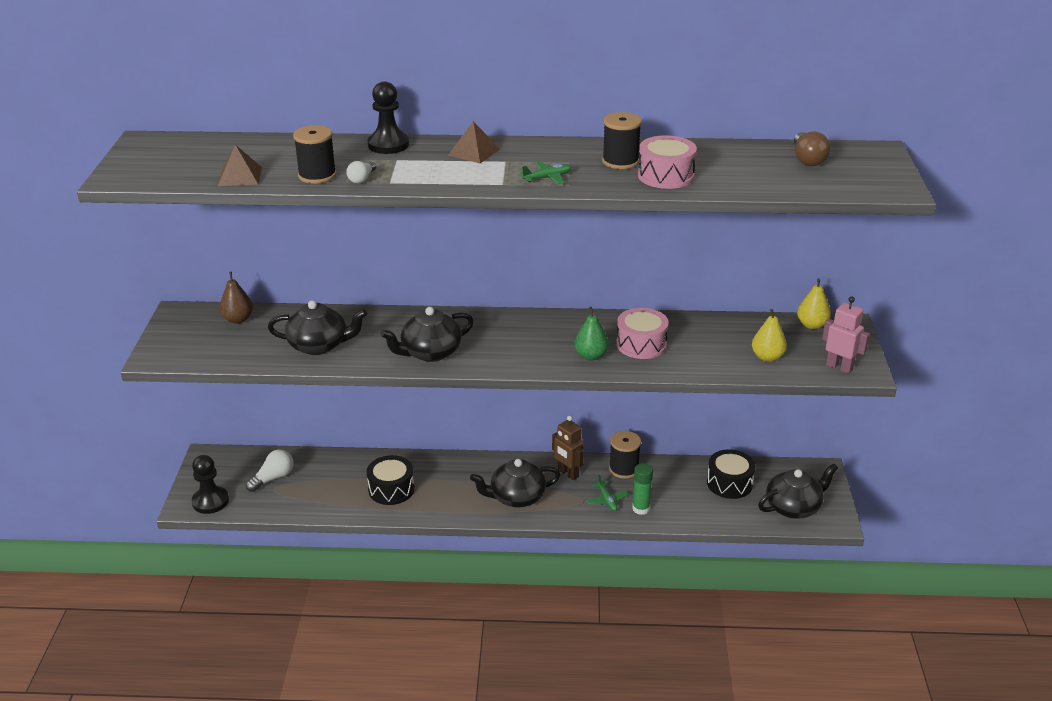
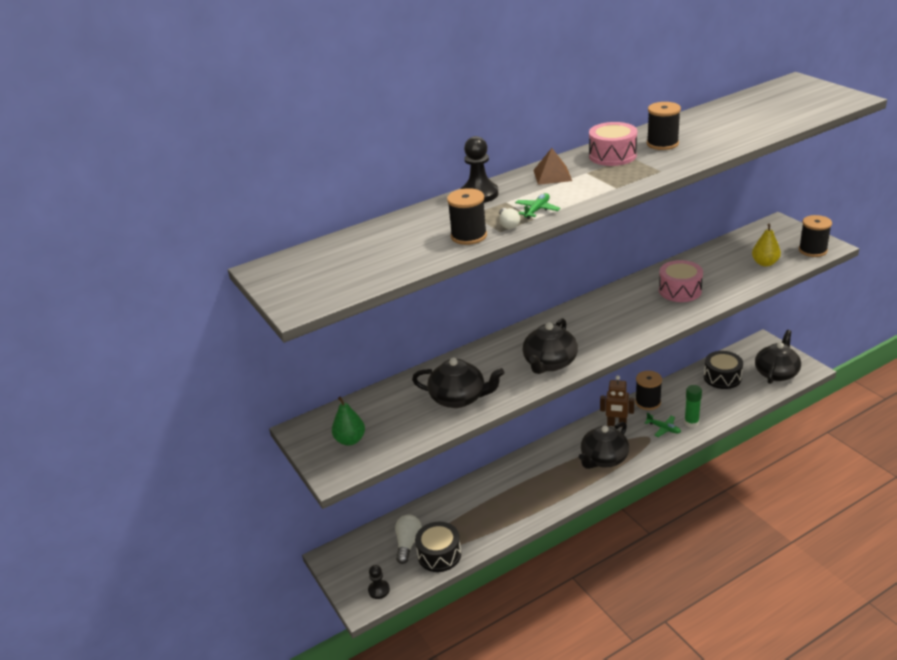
camera: 30 degrees left, 0 degrees up
black pawn [192,455,229,514] -> black pawn [368,565,390,599], size x0.61
brown pyramid [218,145,262,186] -> none
brown pear [219,272,253,324] -> none
black teapot [268,300,367,355] -> black teapot turned 45 degrees clockwise [412,358,505,408]
black drum [367,455,415,505] -> black drum moved to [415,522,461,572]
green plane [520,162,572,184] -> green plane moved to [515,193,561,219]
green pear [574,307,609,361] -> green pear moved to [332,397,365,446]
pink drum [638,135,697,189] -> pink drum moved to [589,122,637,166]
brown light bulb [794,131,830,166] -> none
yellow pear [797,278,831,329] -> none
pink robot [822,296,870,374] -> black spool [799,215,832,257]

